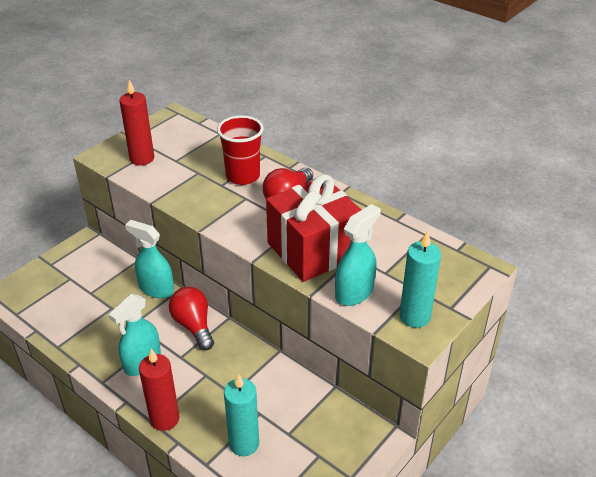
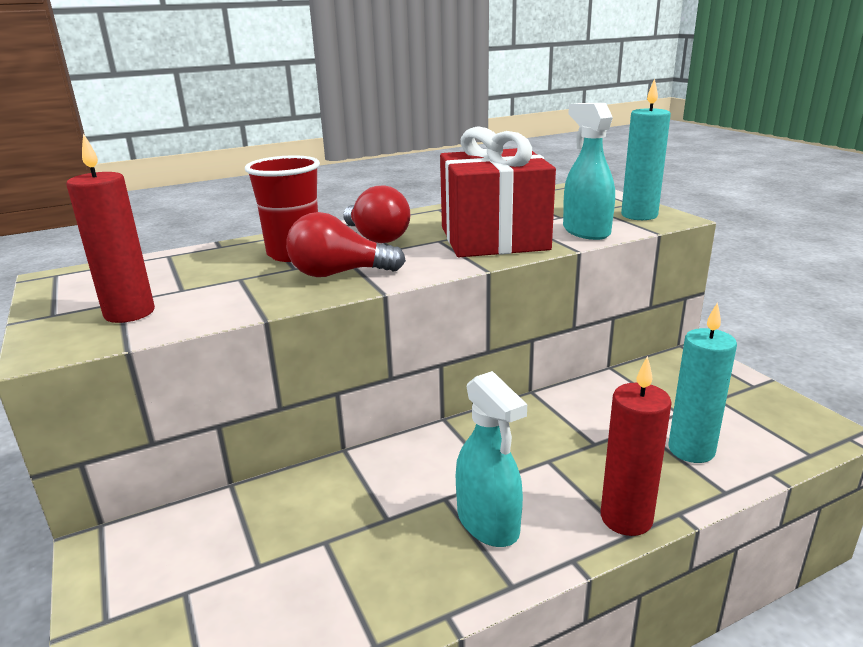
camera: 65 degrees left, 15 degrees down
turquoise spray bottle [125,220,174,298] -> none
red light bulb [169,287,214,350] -> red light bulb moved to [286,212,406,277]

